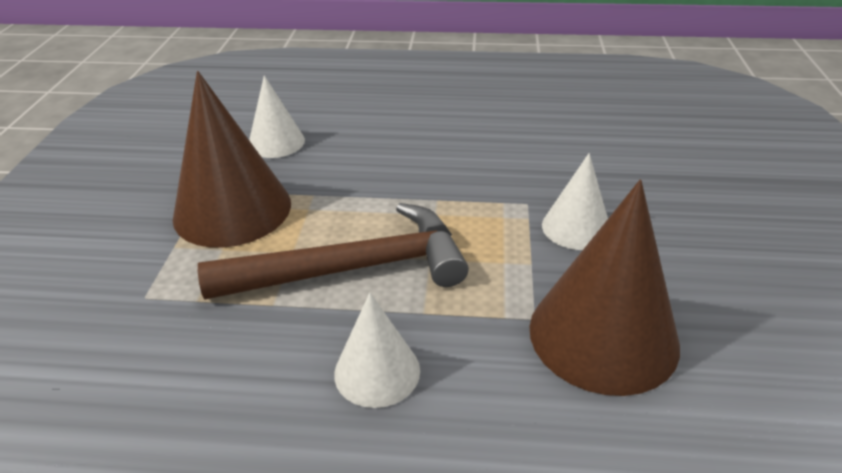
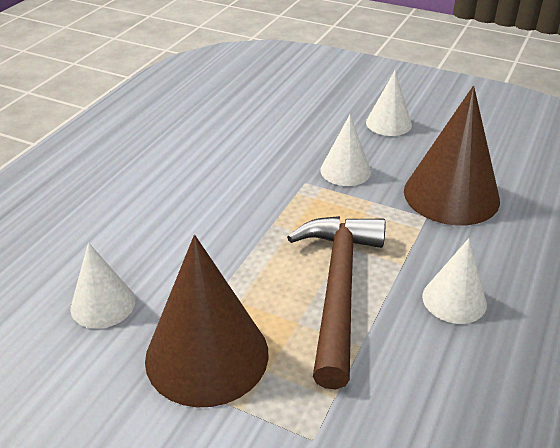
camera: 70 degrees left, 0 degrees up
none -> white cone [366,70,412,136]

